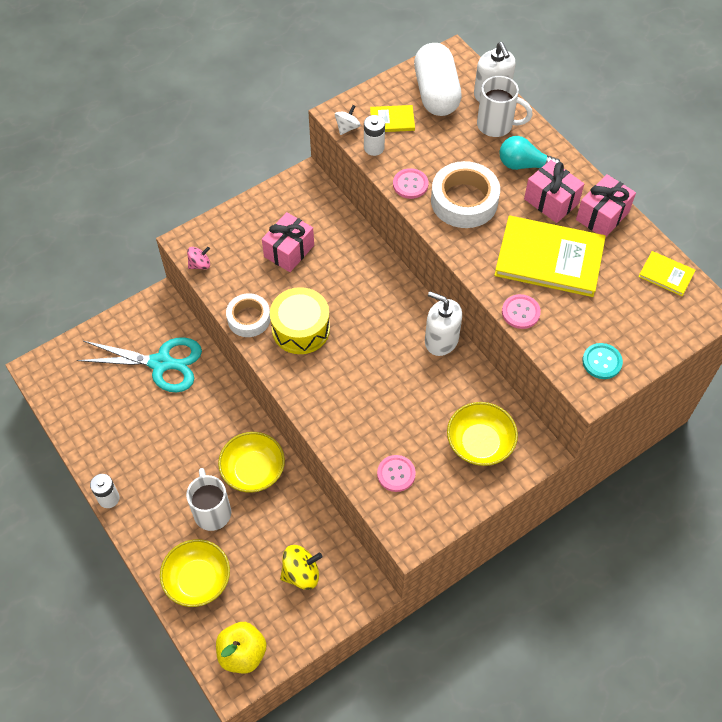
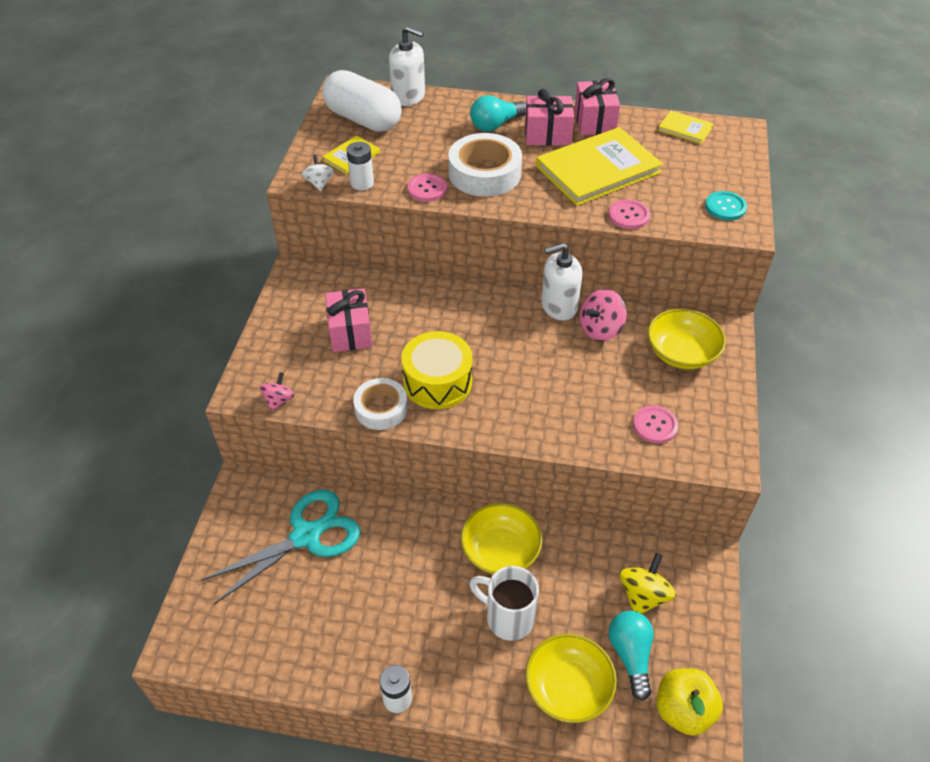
camera: 45 degrees left, 10 degrees down
white mug [477,76,533,137] -> none
yellow book [638,251,695,296] -> yellow book turned 45 degrees clockwise [658,110,714,144]
none -> pink spinning top [580,289,627,341]
none -> turquoise light bulb [608,611,654,701]

